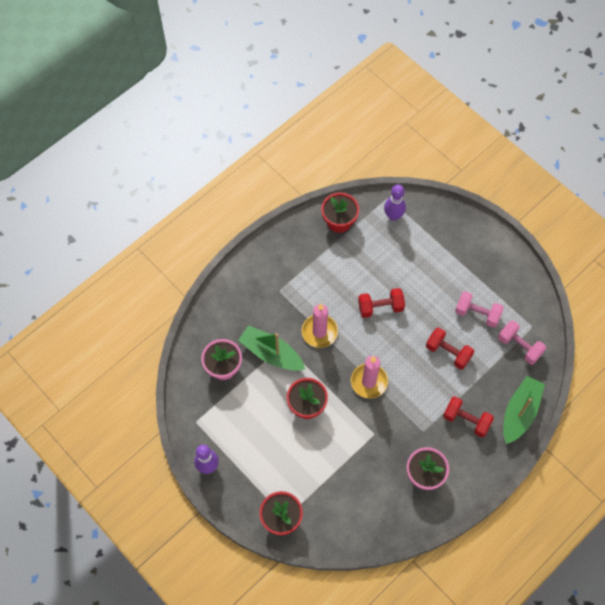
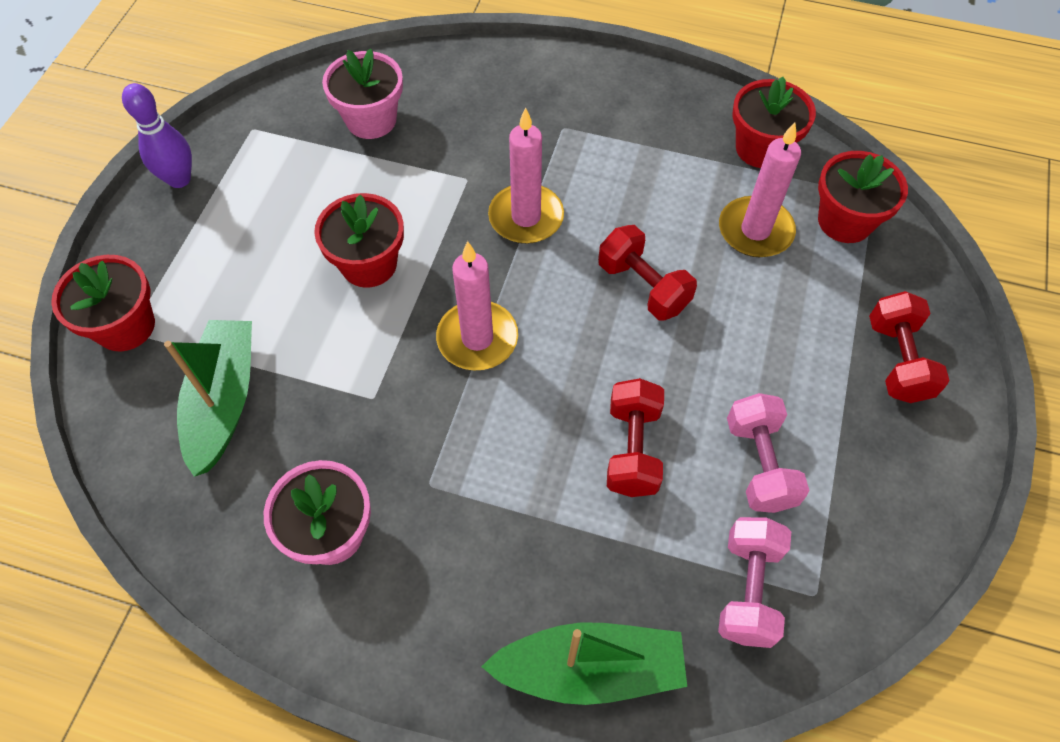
camera: 60 degrees right, 5 degrees down
green boat [238,325,305,371] -> green boat moved to [164,320,252,477]
purple bowling pin [384,185,406,221] -> red flower pot [818,151,908,243]
red dumbbell [443,396,494,437] -> red dumbbell moved to [869,291,950,403]
none -> pink candle [719,122,801,257]

